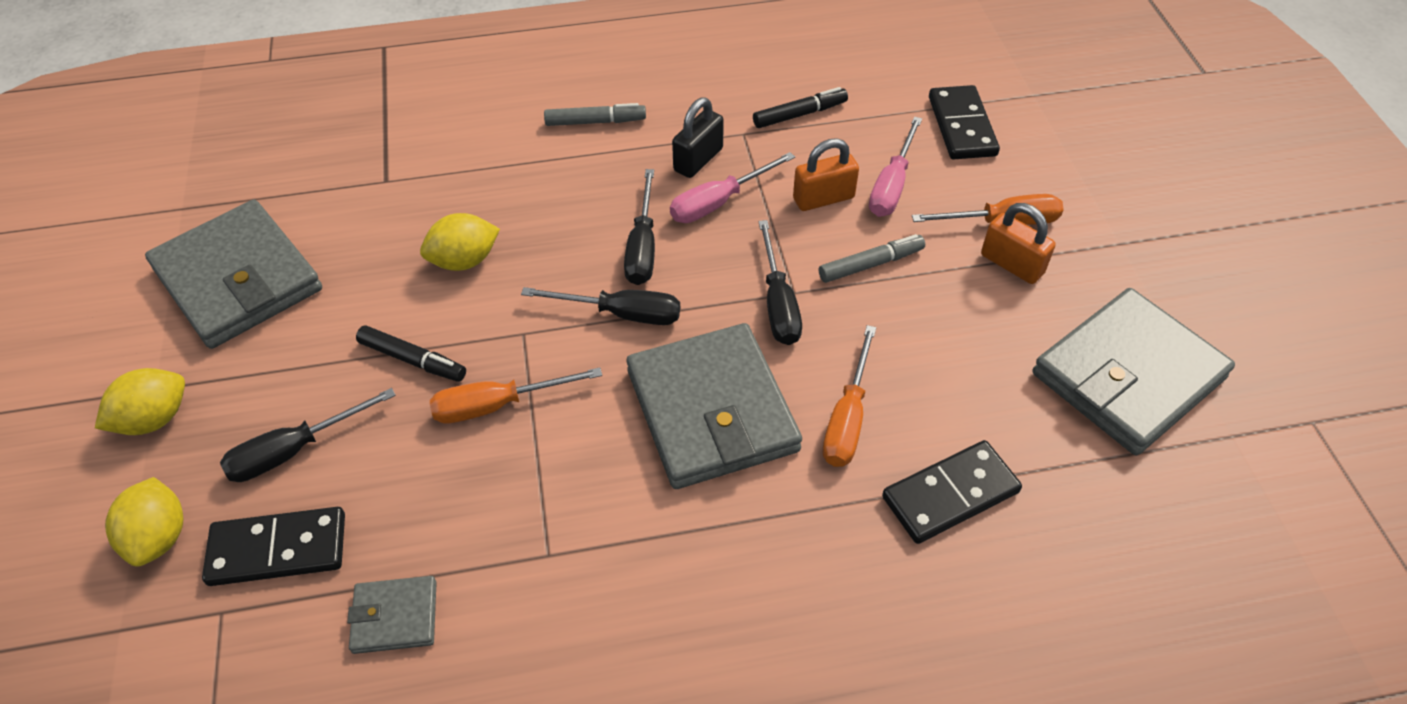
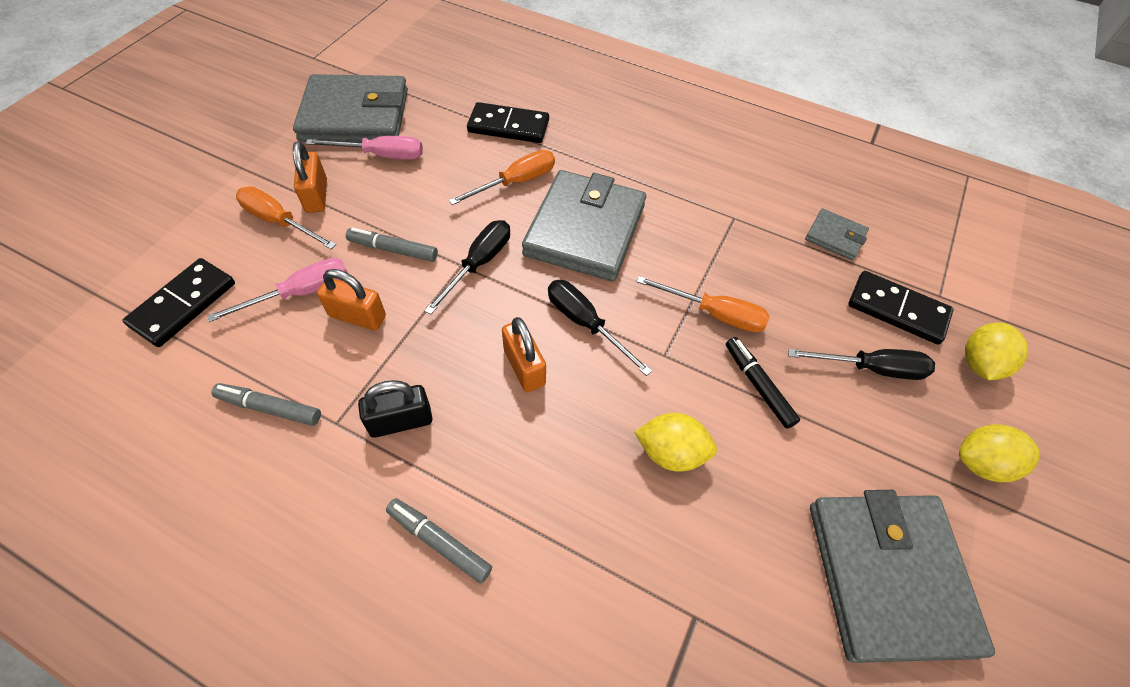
camera: 145 degrees left, 5 degrees up
black screwdriver [624,169,655,285] -> orange padlock [502,317,546,392]
pink screwdriver [670,152,795,223] -> pink screwdriver moved to [306,136,423,160]
black marker [753,87,848,128] -> grey marker [211,383,321,426]

